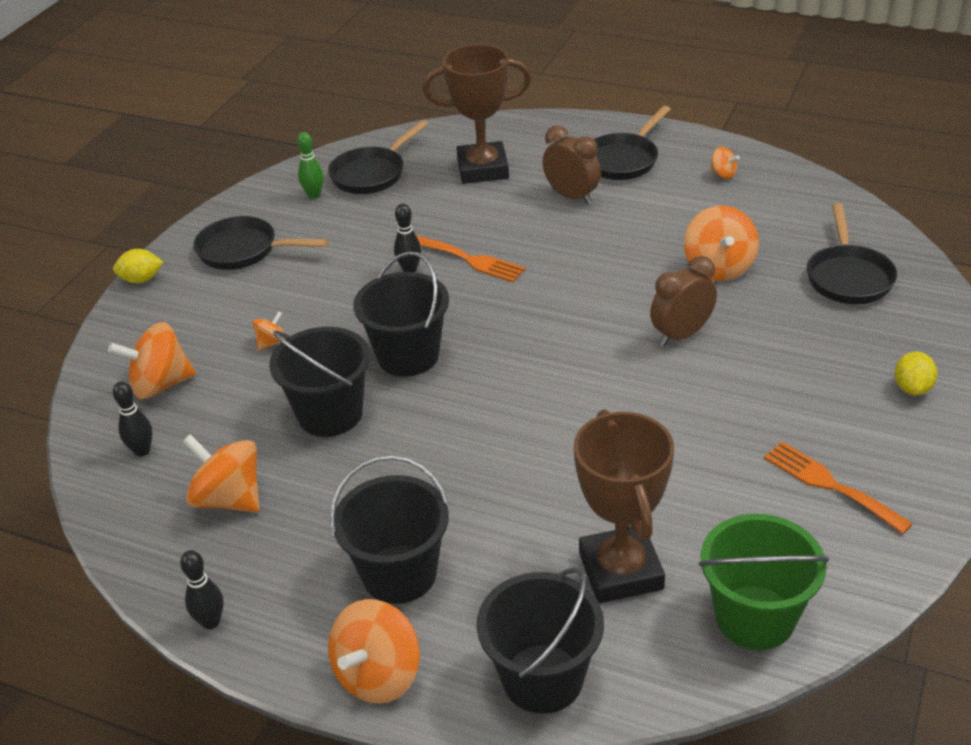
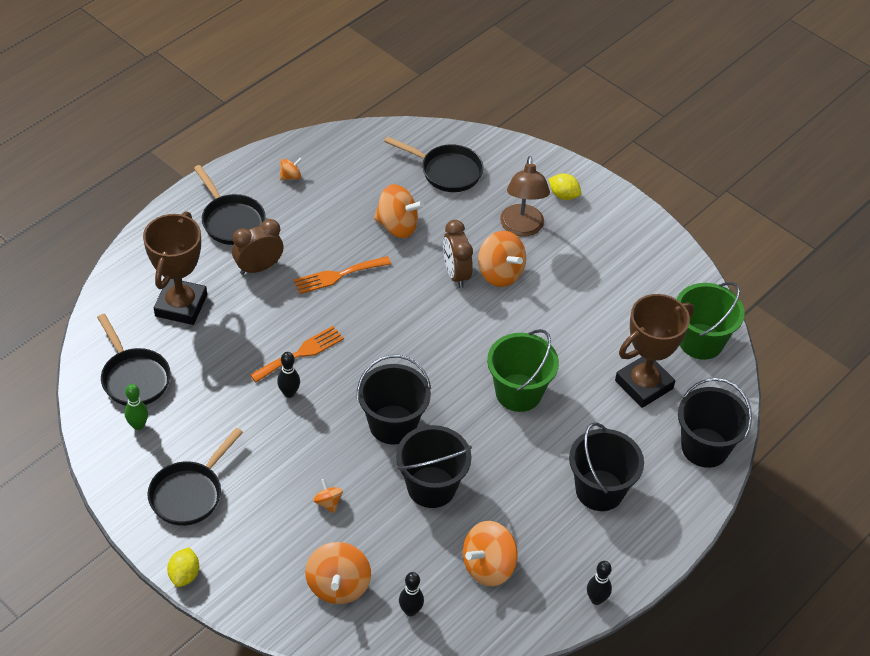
camera: 75 degrees left, 10 degrees up
orange spinning top [328,599,420,704] -> orange spinning top moved to [478,231,526,287]
brown trophy [574,409,674,603] -> brown trophy turned 45 degrees counterclockwise [615,294,694,408]
orange fork [764,442,913,534] -> orange fork moved to [294,256,391,294]
none -> green bucket [487,329,559,412]
none -> brown lamp [500,156,550,237]

